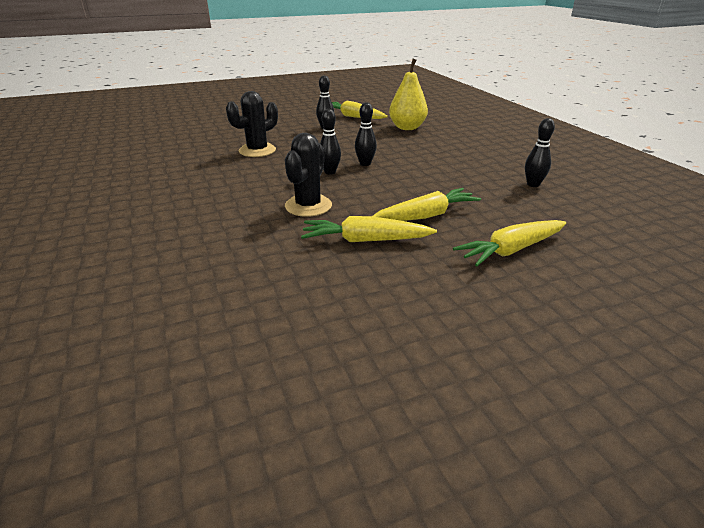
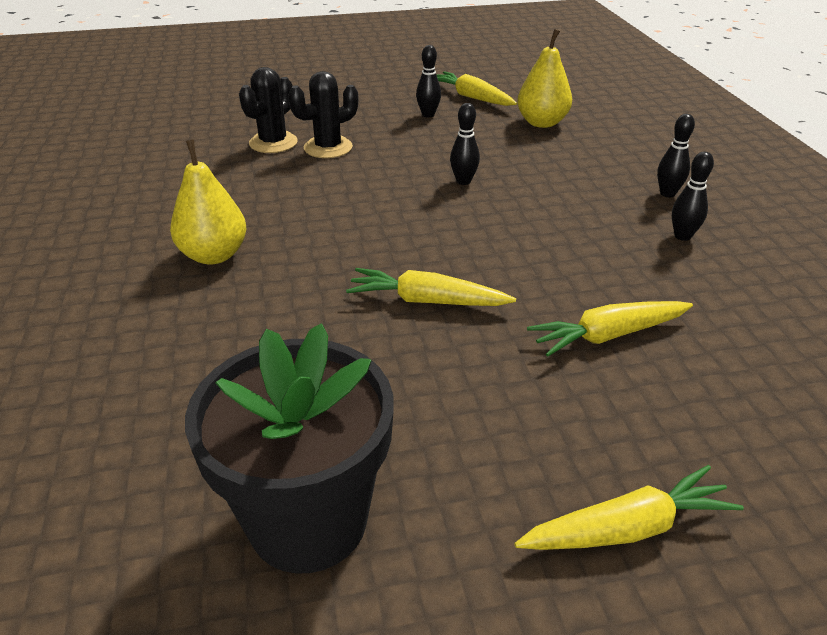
camera: 10 degrees right, 5 degrees up
black cactus [285,133,332,217] -> black cactus moved to [239,67,298,153]
black bowling pin [320,109,341,175] -> black bowling pin moved to [657,114,695,197]
yellow carrot [373,188,481,221] -> yellow carrot moved to [514,465,744,550]
none -> yellow pear [170,140,246,265]
none -> black flower pot [185,324,394,573]

